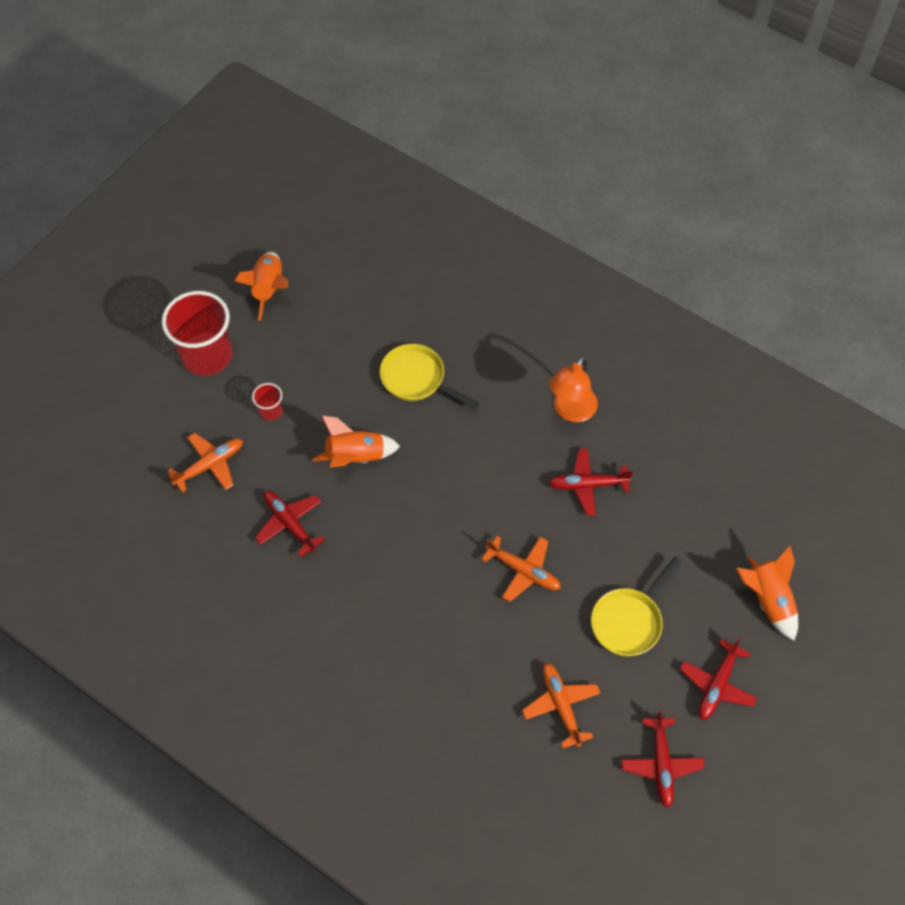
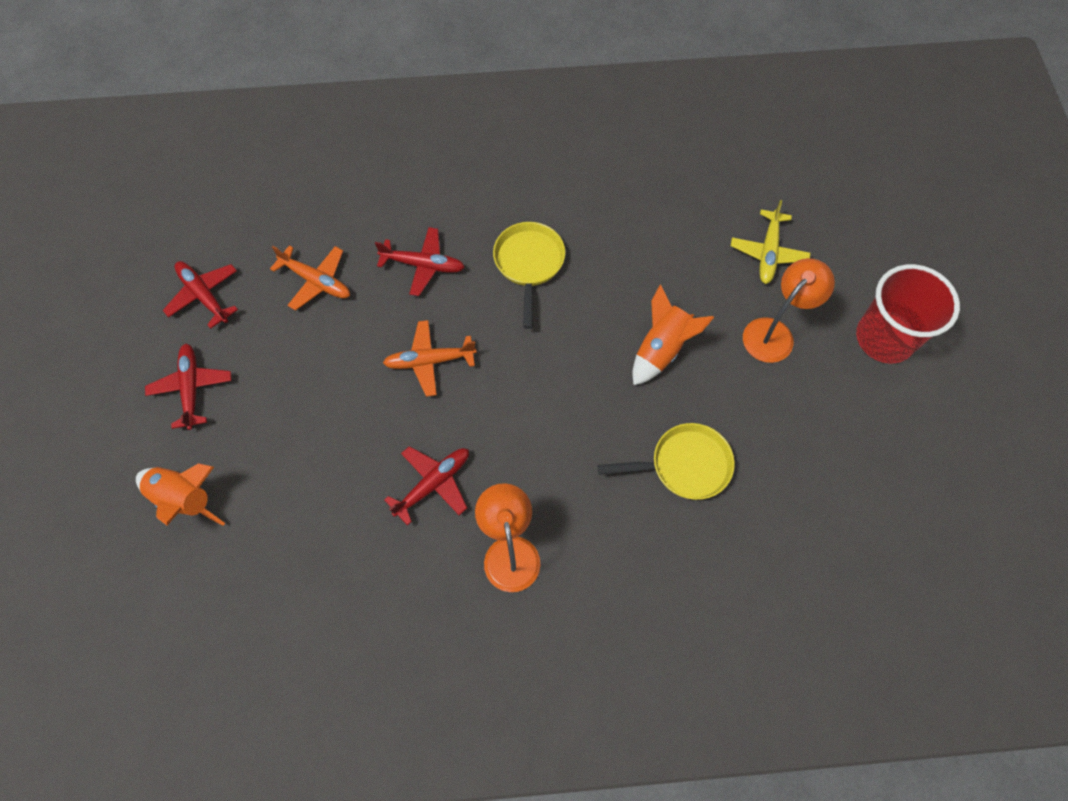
camera: 140 degrees right, 5 degrees up
orange plane [167,433,243,493] -> yellow plane [731,200,811,284]
orange rocket [235,252,288,321] -> none
red cup [252,383,282,421] -> orange lamp [743,258,835,363]
red plane [255,491,325,558] -> red plane moved to [375,227,465,296]
yellow pan [591,557,682,656] -> yellow pan moved to [493,222,565,329]

